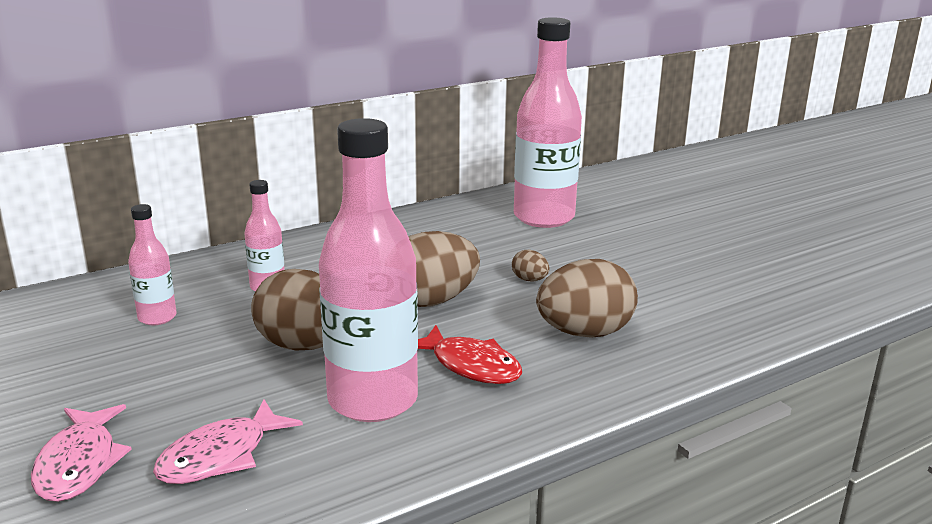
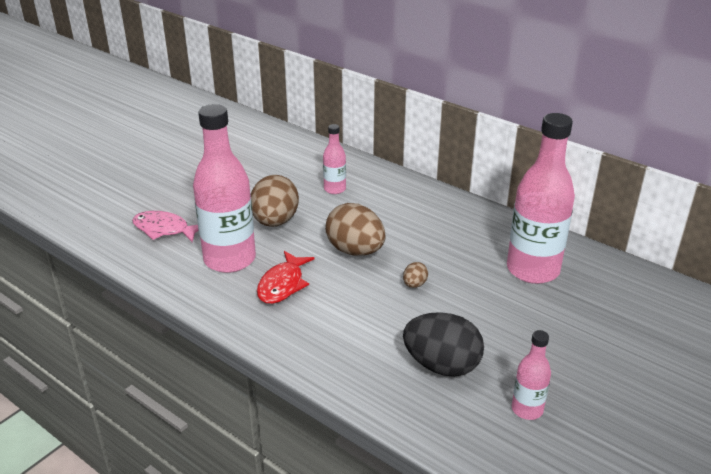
camera: 70 degrees right, 10 degrees up
pink fish [31,404,132,502] -> none
pink bottle [128,204,177,325] -> pink bottle moved to [512,330,551,420]
brown egg [536,259,638,338] -> none
none -> black egg [403,312,484,377]

